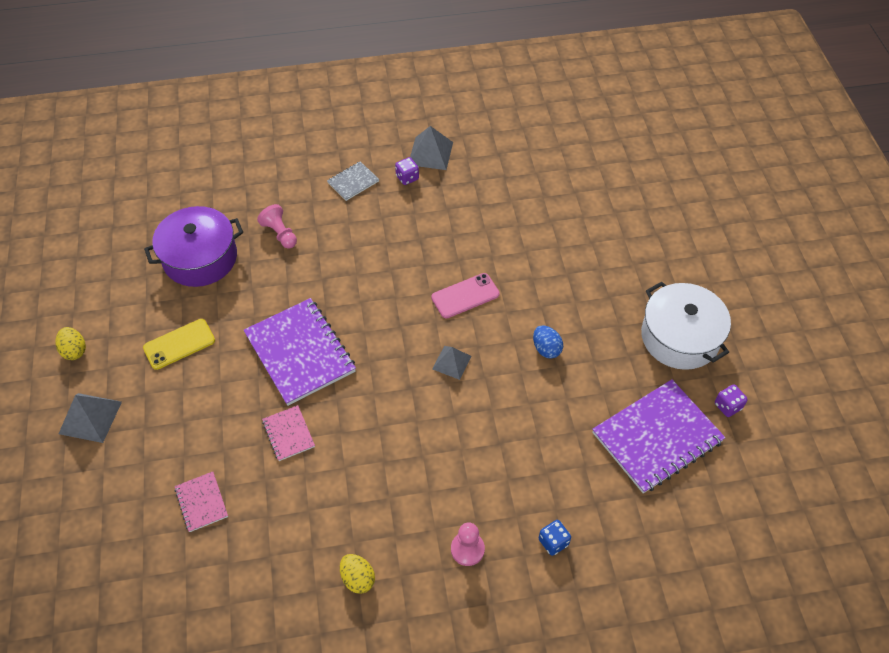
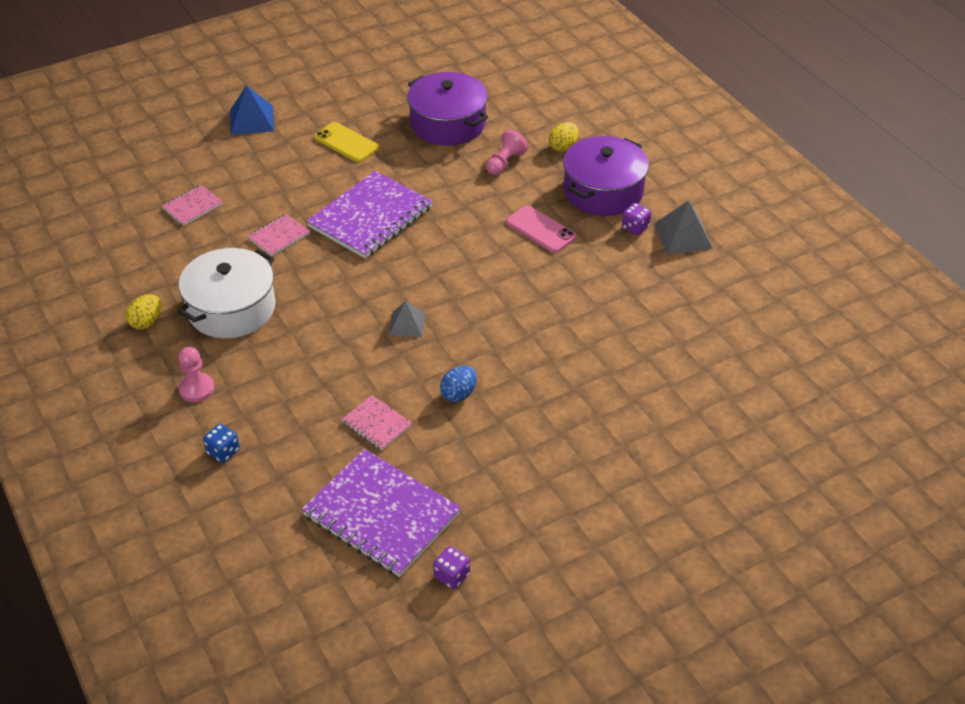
camera: 70 degrees right, 10 degrees down
yellow egg [55,327,86,360] -> yellow egg moved to [549,122,579,152]
grey pyramid [59,393,122,443] -> blue pyramid [230,85,274,135]
grey notebook [327,161,379,201] -> purple pot [563,136,649,216]
pink phone [431,273,500,318] -> pink phone moved to [506,205,576,253]
white pot [641,281,731,370] -> white pot moved to [178,248,276,338]
none -> pink notebook [341,395,412,450]

